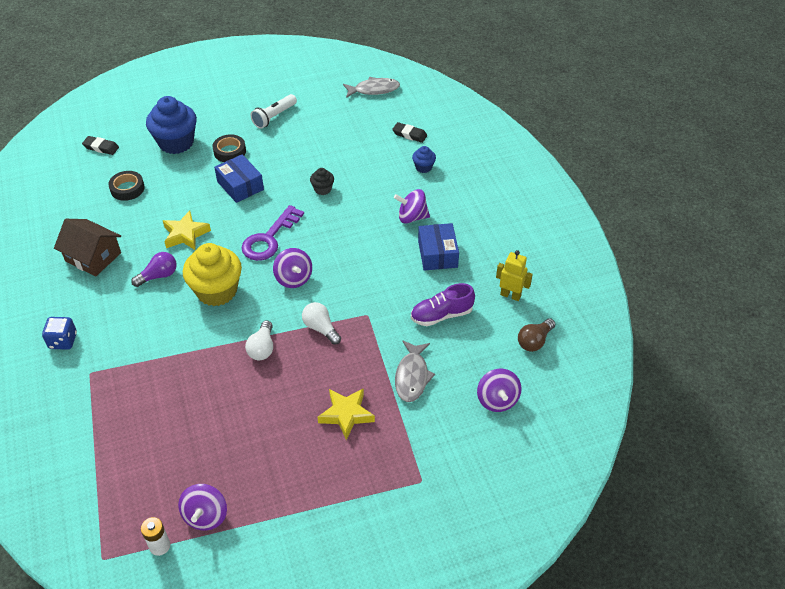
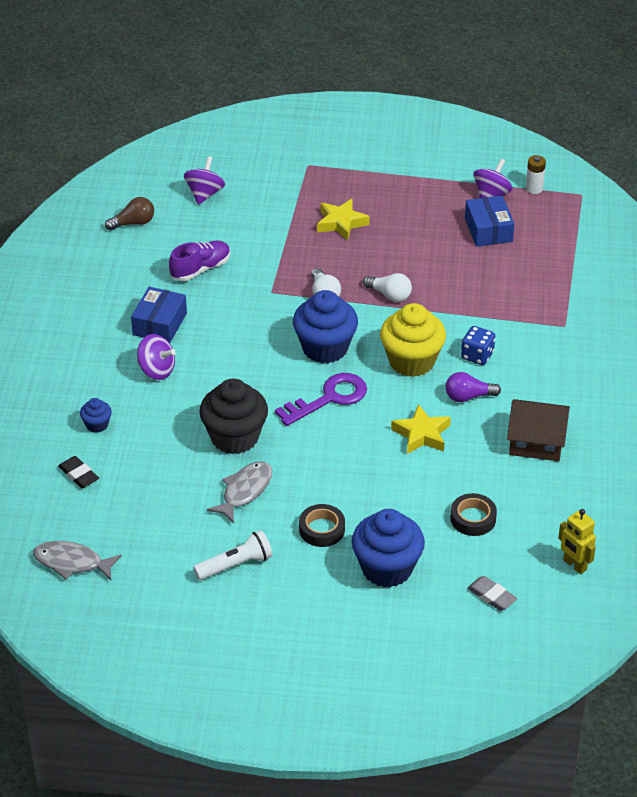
camera: 155 degrees left, 5 degrees down
blue dice [42,317,77,350] -> blue dice moved to [461,326,495,365]
brown house [54,219,121,277] -> brown house turned 45 degrees counterclockwise [507,399,570,461]
black eraser [82,136,119,155] -> grey eraser [467,576,517,611]
blue box [214,154,264,203] -> blue box moved to [465,195,514,247]
white light bulb [245,320,273,360] -> white light bulb turned 90 degrees clockwise [363,273,412,302]
purple spinning top [273,248,312,288] -> blue cupcake [293,290,358,364]
black cupcake [310,168,334,195] -> black cupcake [199,379,268,454], size x2.14
grey fish [395,340,435,402] -> grey fish moved to [207,461,272,524]
purple shoe [411,283,475,326] -> purple shoe turned 45 degrees counterclockwise [169,240,230,281]
yellow robot [496,250,533,301] -> yellow robot moved to [558,509,596,574]

